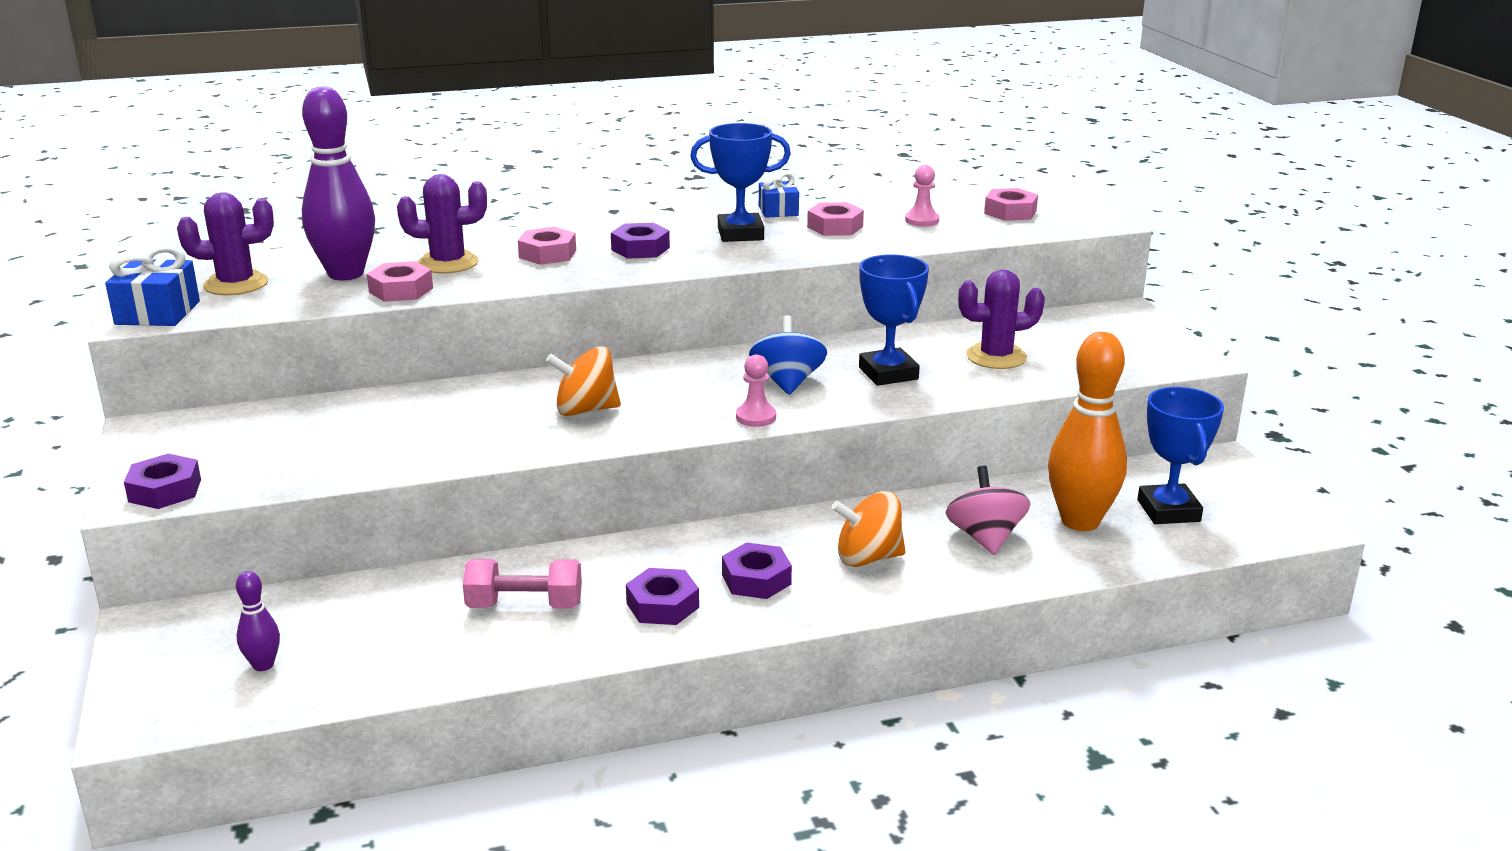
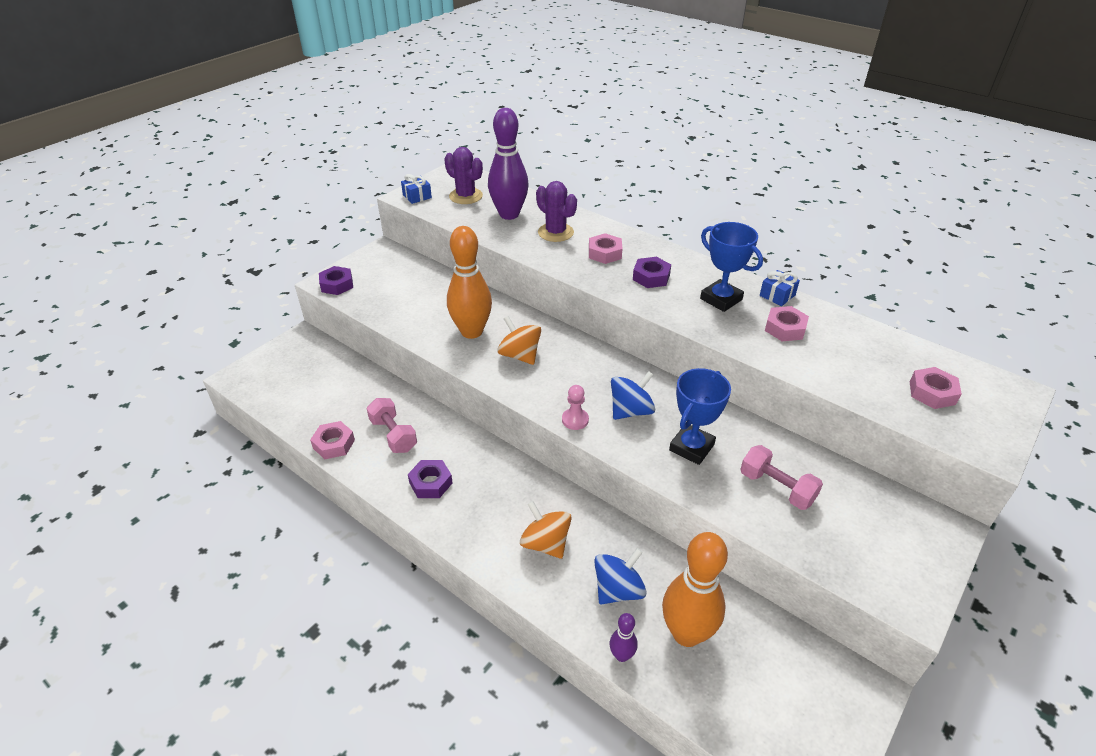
camera: 55 degrees right, 15 degrees up
blue gift [105,246,200,326] -> blue gift [401,174,432,204], size x0.67
purple bowling pin [236,571,280,671] -> purple bowling pin moved to [609,613,638,662]
pink nut [367,261,433,302] -> pink nut moved to [310,421,355,459]
purple nut [722,542,792,599] -> none
pink pawn [905,165,939,227] -> none
pink spinning top [945,466,1031,555] -> blue spinning top [594,548,647,605]
purple cactus [958,270,1045,369] -> pink dumbbell [740,445,823,510]
blue trophy [1138,387,1224,524] -> none
none -> orange bowling pin [447,226,492,339]

